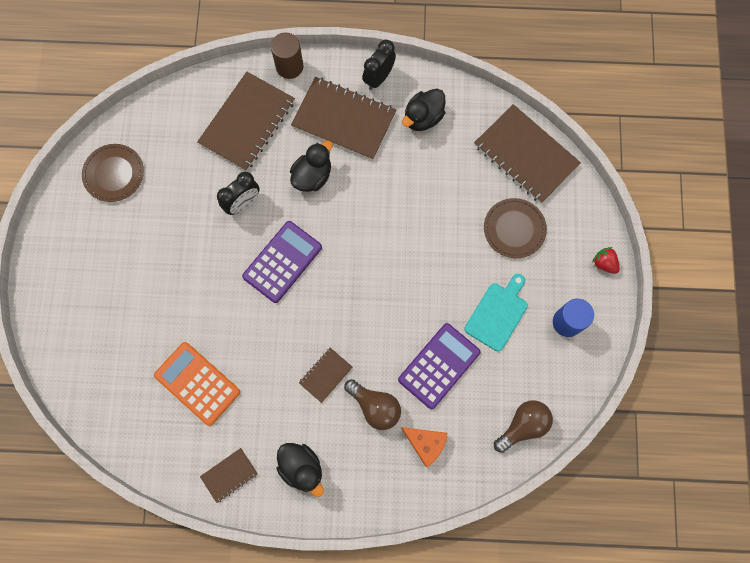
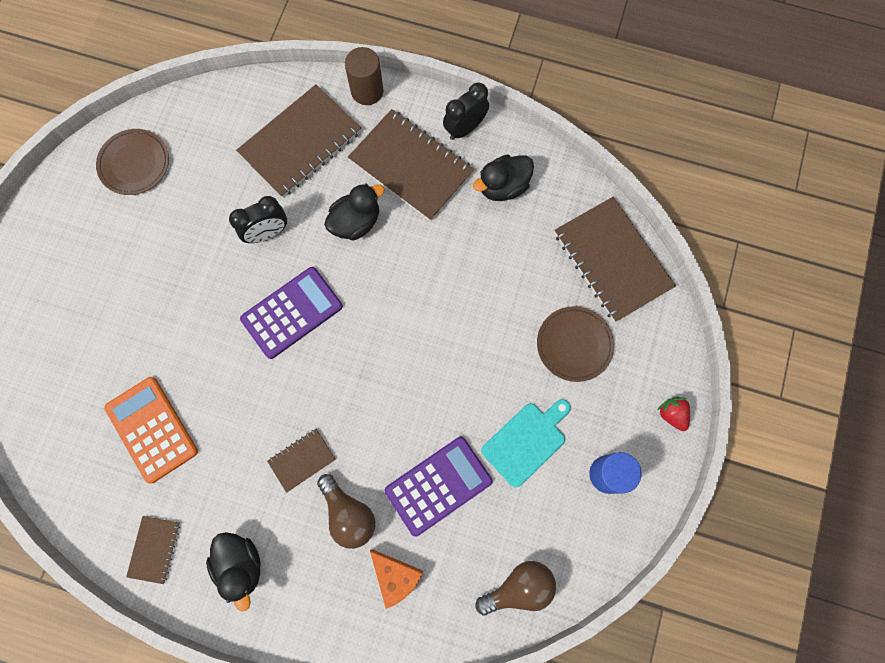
camera: 15 degrees right, 0 degrees up
brown notebook [200,448,258,503] -> brown notebook turned 60 degrees counterclockwise [126,516,180,584]

